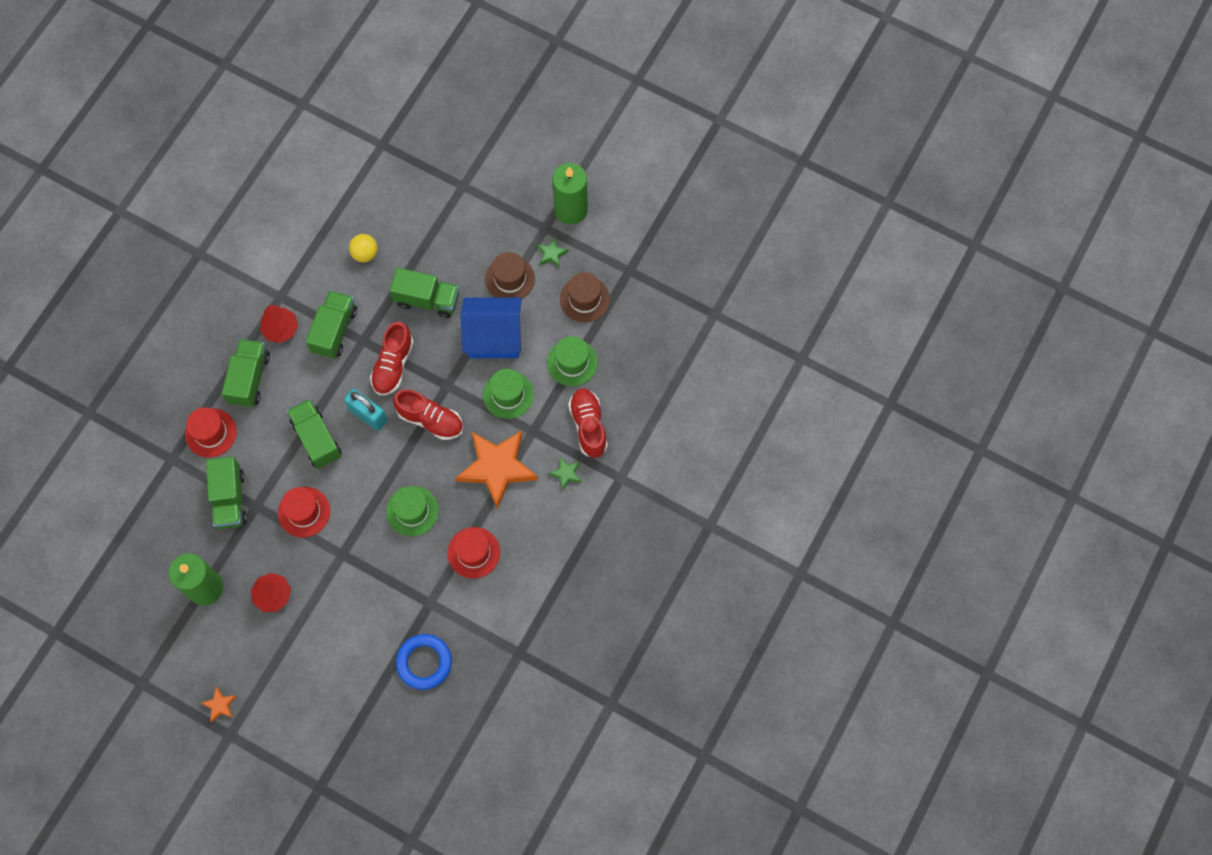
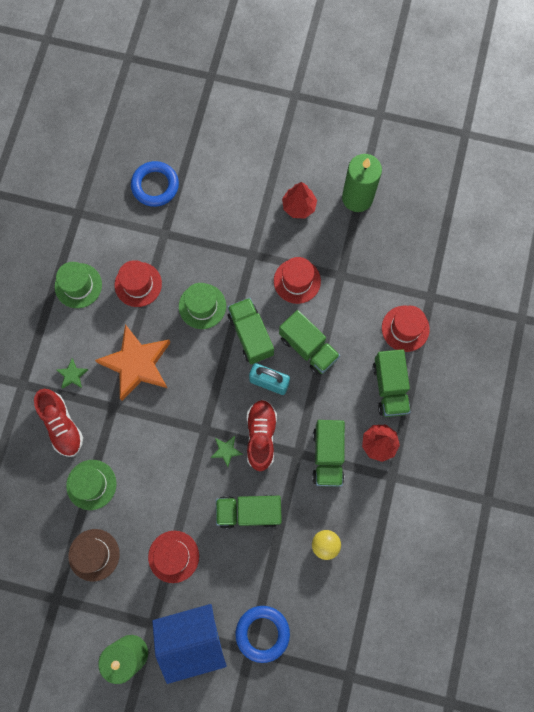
camera: 165 degrees right, 5 degrees up
orange star [201,687,236,723] -> none
green truck [206,456,247,529] -> green truck moved to [228,298,274,364]
red shoe [393,389,463,440] -> none
blue house [460,297,522,358] -> blue house moved to [152,604,227,684]
green hat [483,369,534,419] -> green hat moved to [55,262,102,308]
brown hat [485,252,535,299] -> red hat [148,531,199,583]
green star [537,237,569,268] -> green star moved to [211,436,243,467]
none -> blue ring [235,606,290,663]

